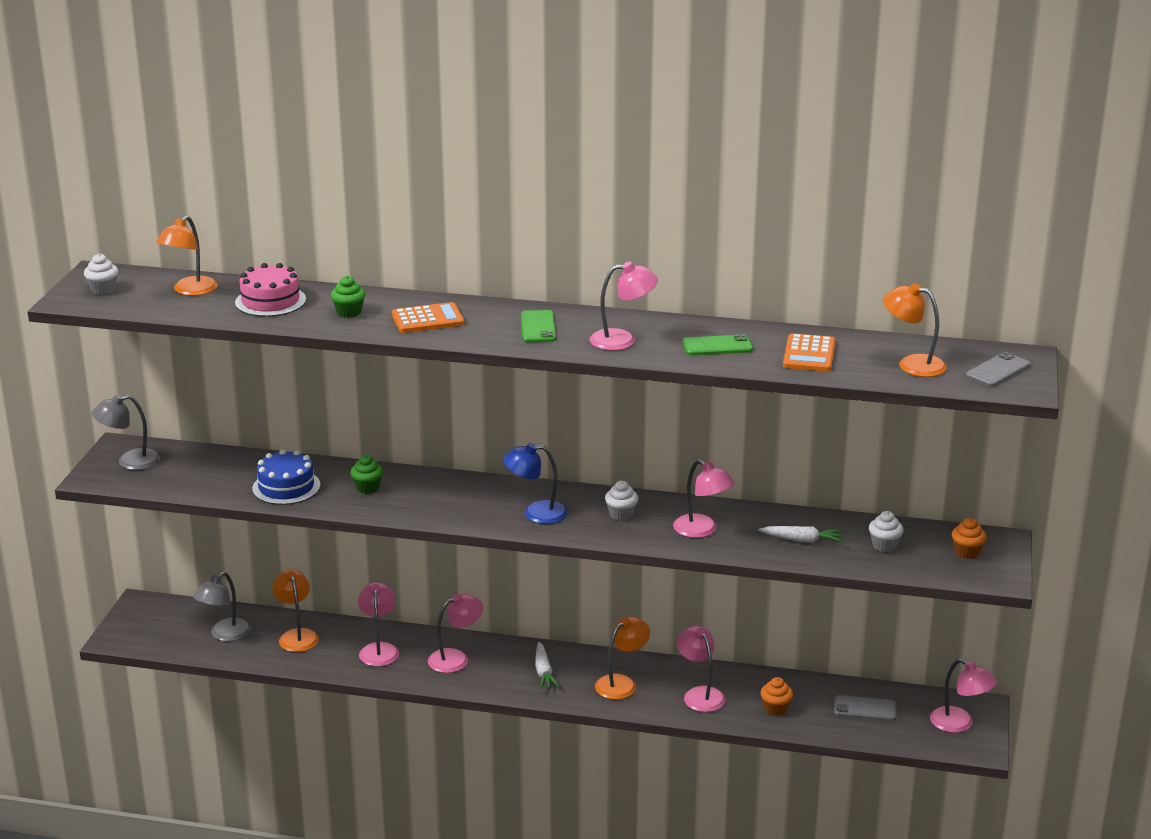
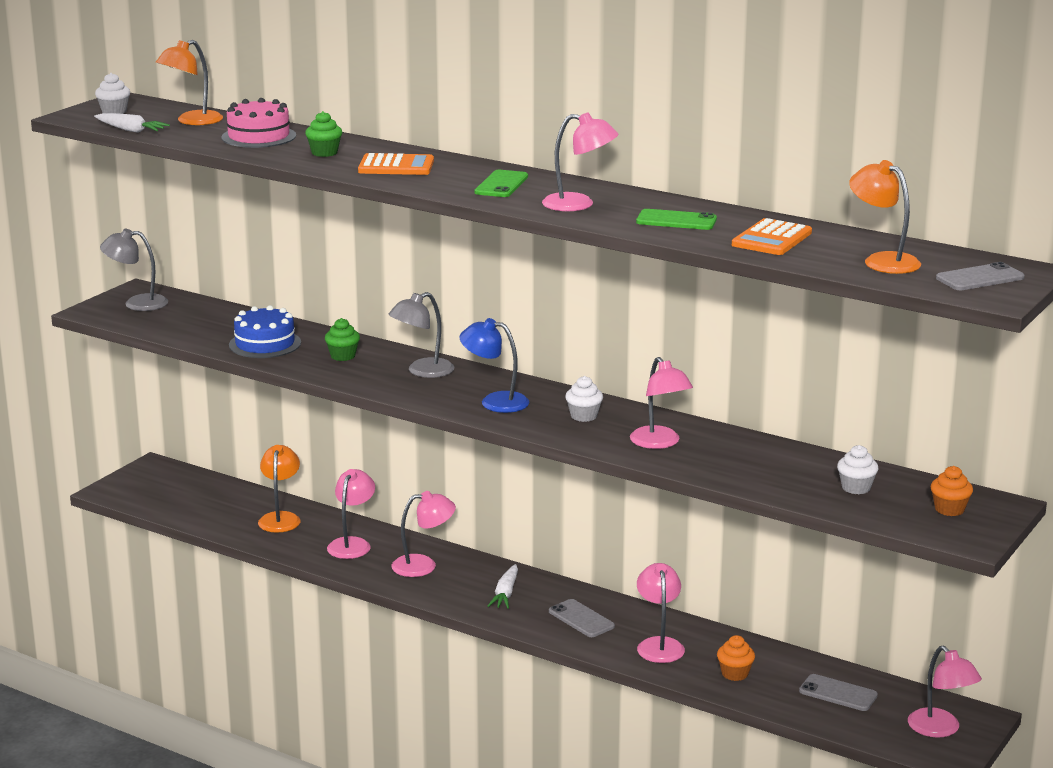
camera: 20 degrees right, 5 degrees down
grey lamp [193,572,251,642] -> grey lamp moved to [389,292,454,378]
orange lamp [595,616,650,700] -> grey phone [549,599,615,637]
white carrot [758,526,843,543] -> white carrot moved to [94,113,170,133]

